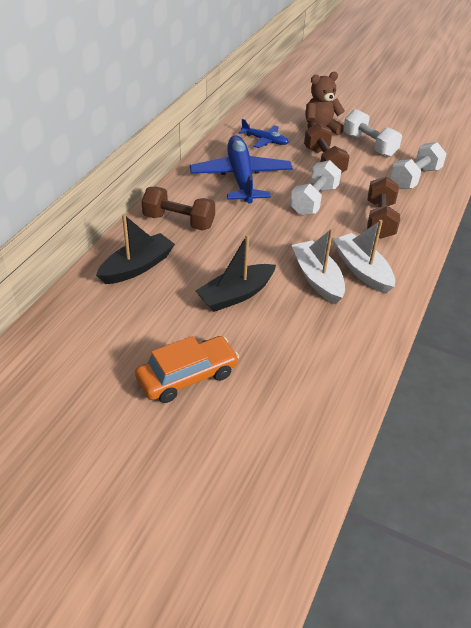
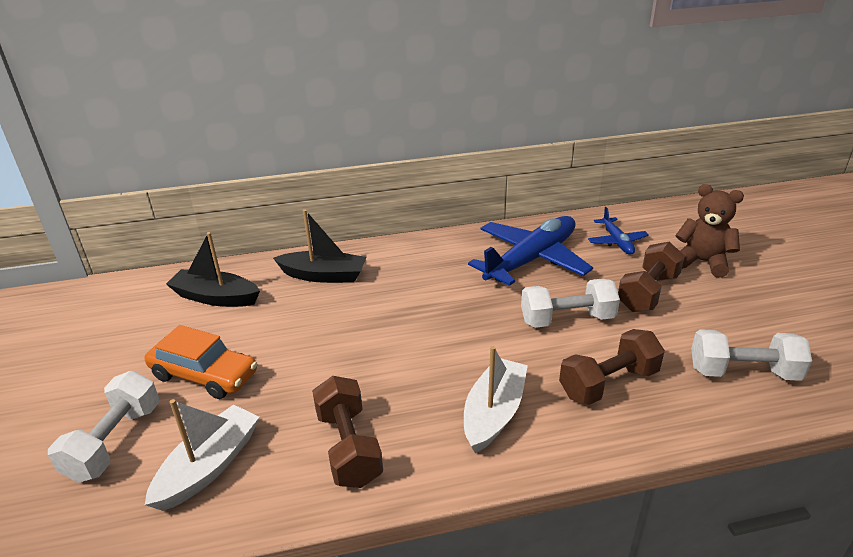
camera: 55 degrees right, 10 degrees down
brown dumbbell [142,186,215,231] -> brown dumbbell moved to [312,376,383,488]
black boat [195,234,276,312] -> black boat moved to [166,232,260,307]
white boat [292,228,345,304] -> white boat moved to [145,399,259,511]
white dumbbell [343,109,402,157] -> white dumbbell moved to [48,371,159,483]

